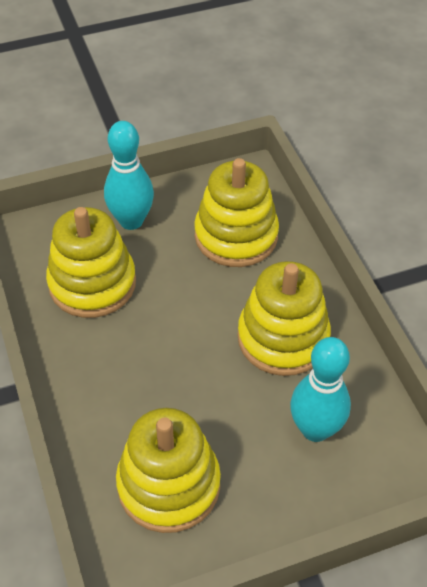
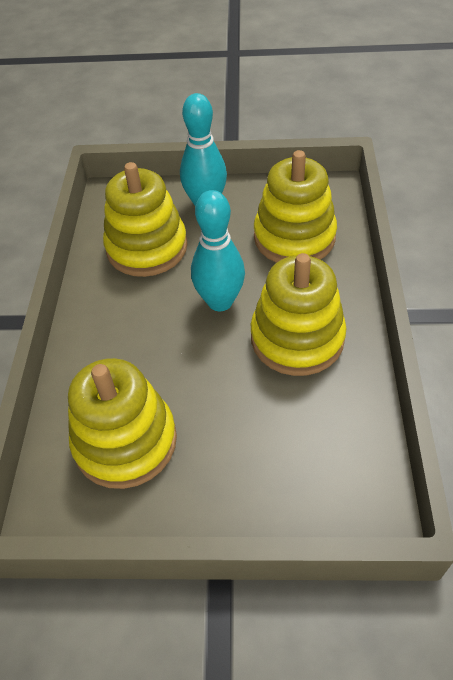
camera: 25 degrees right, 0 degrees up
turquoise bowling pin [290,337,351,442] -> turquoise bowling pin moved to [191,190,245,311]

